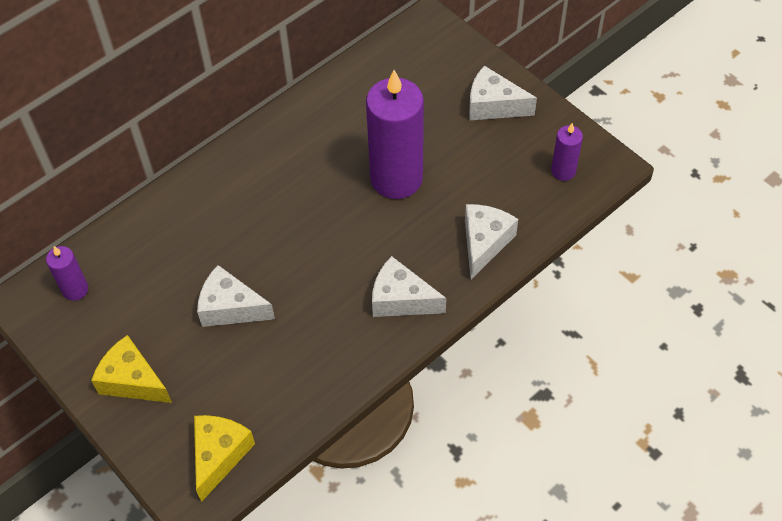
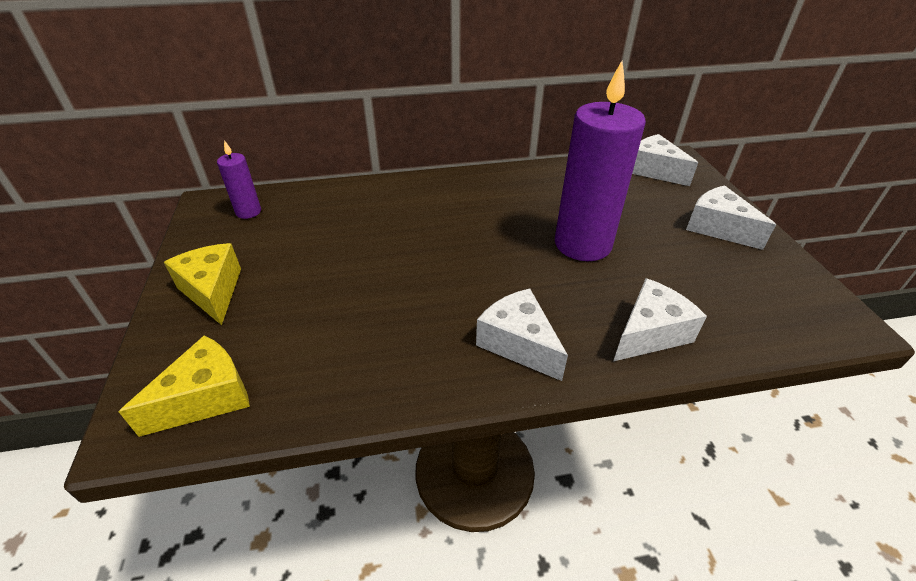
camera: 30 degrees right, 15 degrees down
white cheese [197,265,275,327] -> white cheese moved to [632,134,698,186]
purple candle [551,123,583,181] -> none

